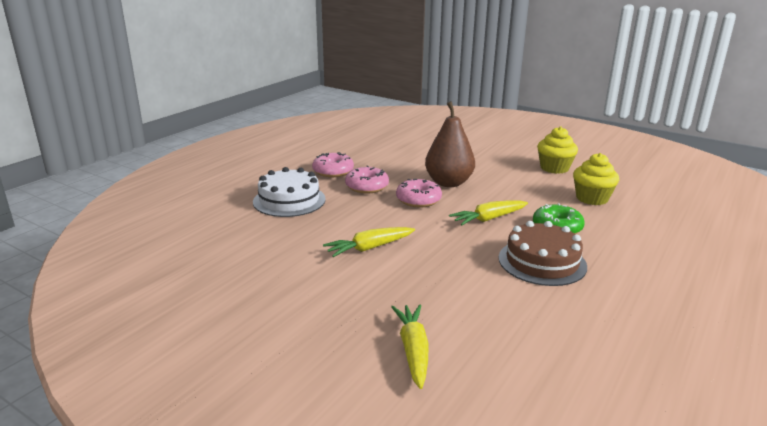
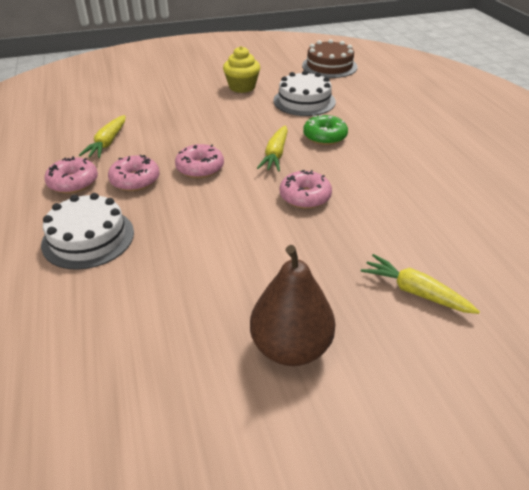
camera: 50 degrees left, 15 degrees up
yellow carrot [323,227,415,257] -> yellow carrot moved to [79,115,126,158]
brown pear [425,101,475,187] -> brown pear moved to [250,245,335,366]
brown cake [498,221,587,286] -> brown cake moved to [302,39,358,78]
yellow cupcake [573,153,619,205] -> white cake [273,70,336,116]
none -> pink donut [280,170,332,209]

